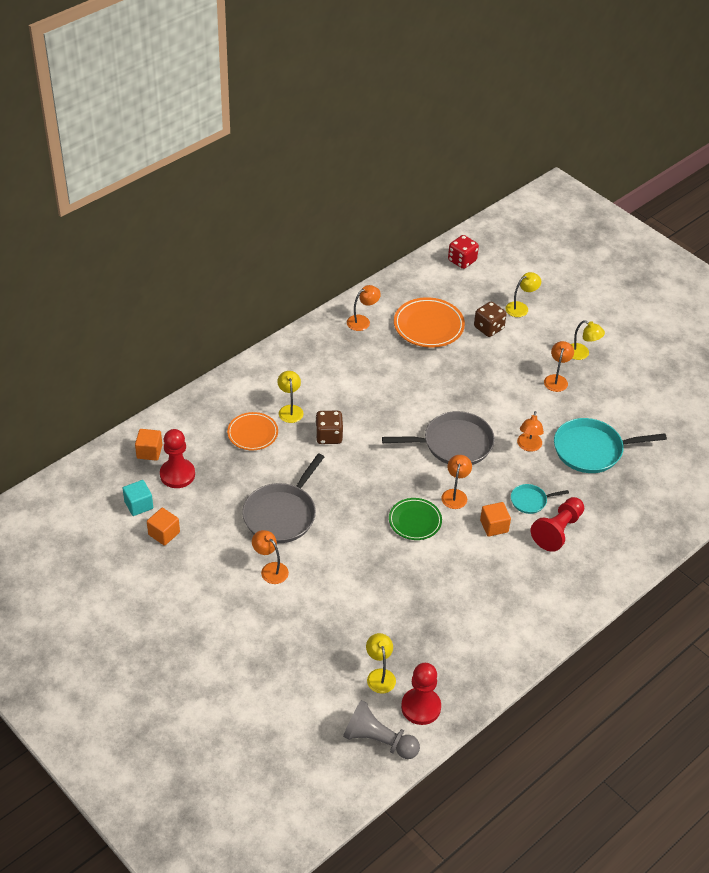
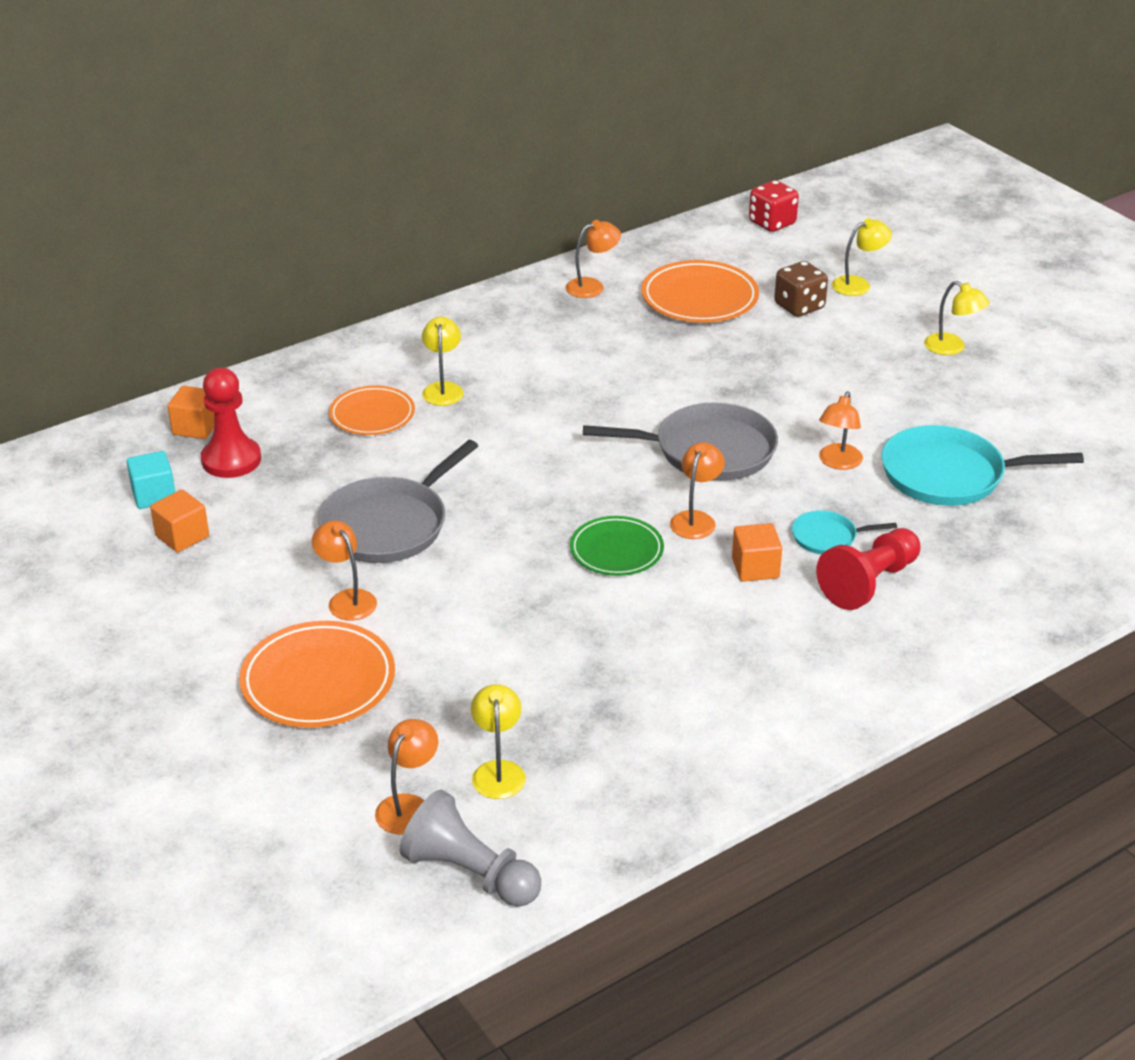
camera: 10 degrees right, 10 degrees down
brown dice [315,411,343,444] -> none
red pawn [401,663,441,725] -> none
orange lamp [544,341,574,392] -> orange lamp moved to [375,719,438,834]
none -> orange plate [239,621,395,728]

